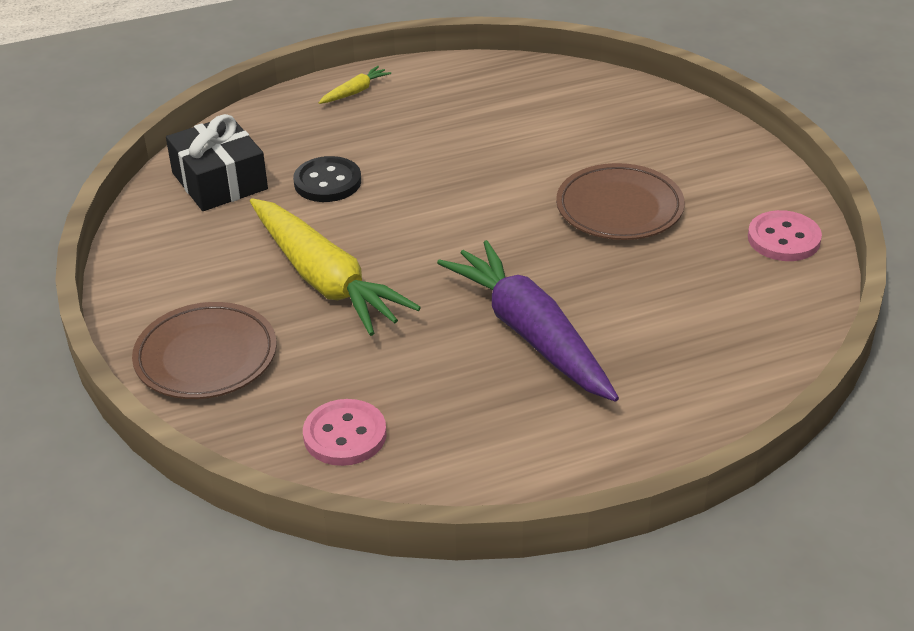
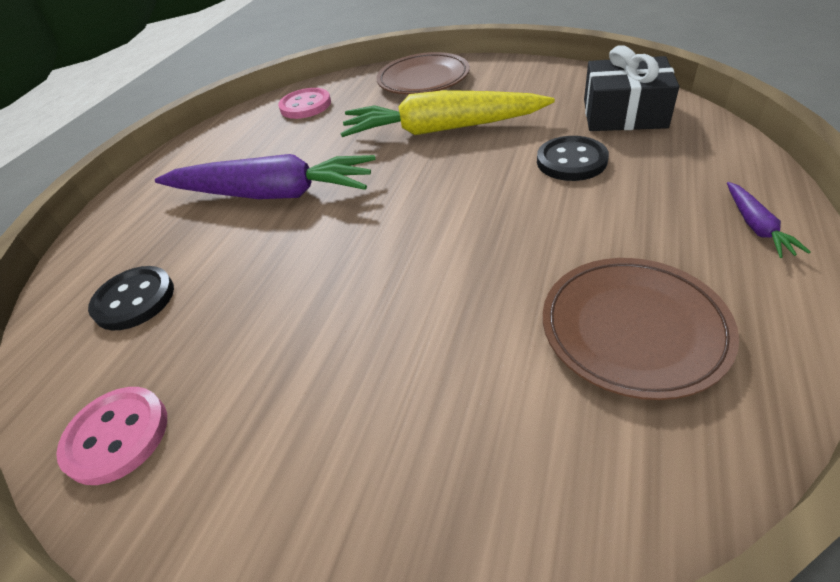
camera: 135 degrees right, 5 degrees up
yellow carrot [319,66,391,104] -> purple carrot [727,182,811,258]
brown plate [556,163,685,240] -> brown plate moved to [543,258,739,400]
none -> black button [88,266,174,331]

